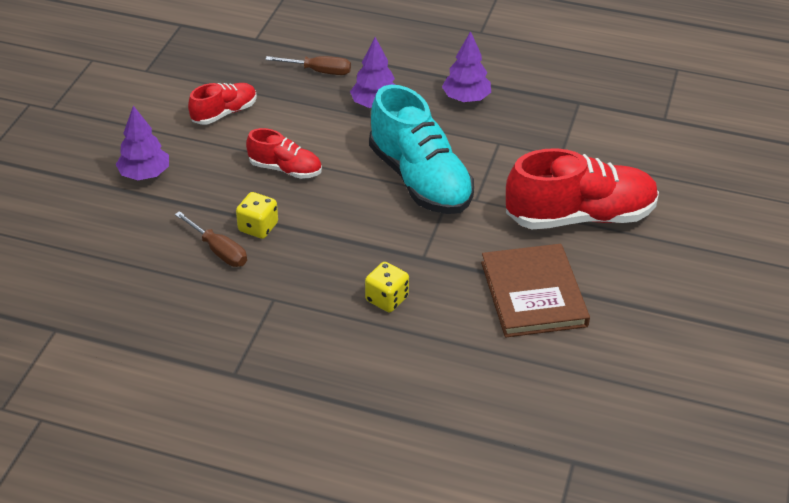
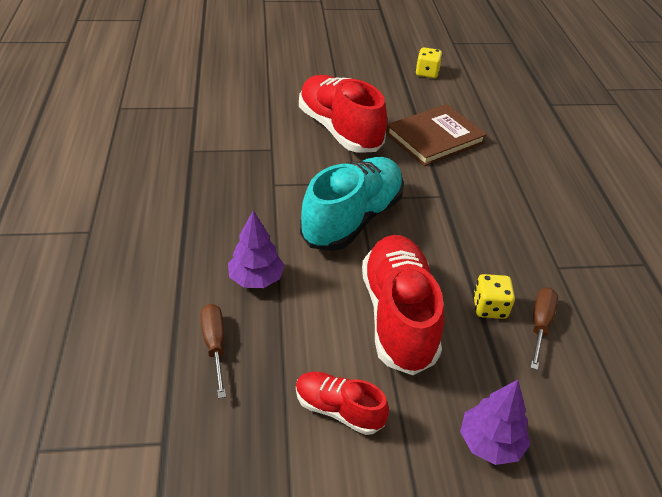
camera: 115 degrees left, 0 degrees up
red shoe [246,128,322,179] -> red shoe [362,235,445,375], size x1.90
yellow dice [365,262,409,312] -> yellow dice moved to [416,47,442,78]
purple tree [442,31,491,102] -> none

